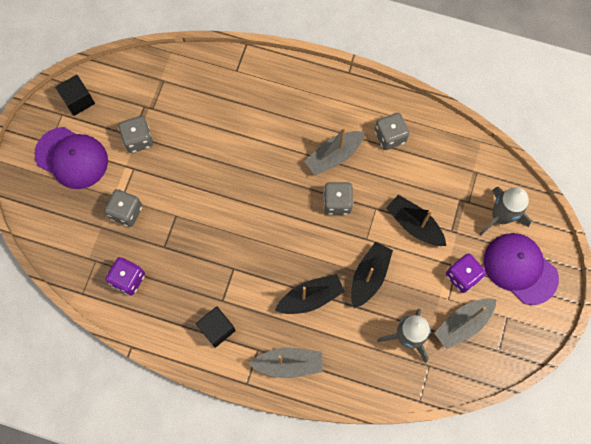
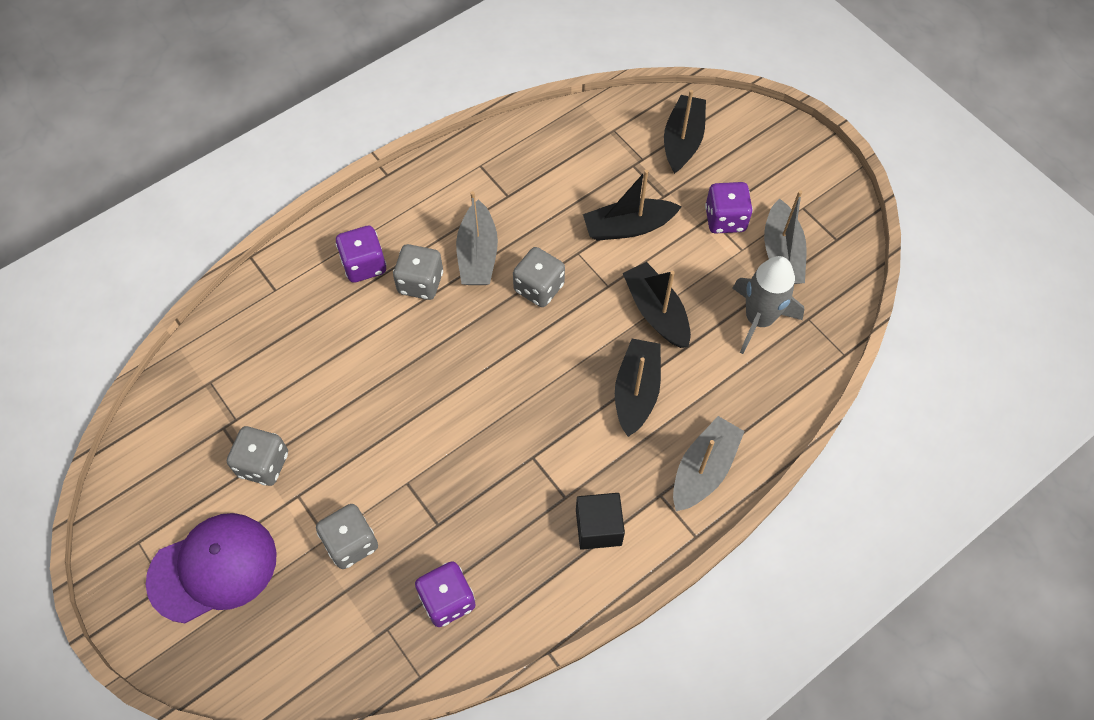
camera: 55 degrees left, 10 degrees down
black cube [55,75,95,116] -> none
grey dice [375,113,409,150] -> grey dice moved to [393,244,443,300]
grey rocket [479,187,532,236] -> black boat [664,90,706,174]
purple cap [484,233,559,305] -> none
none -> purple dice [336,226,387,283]

